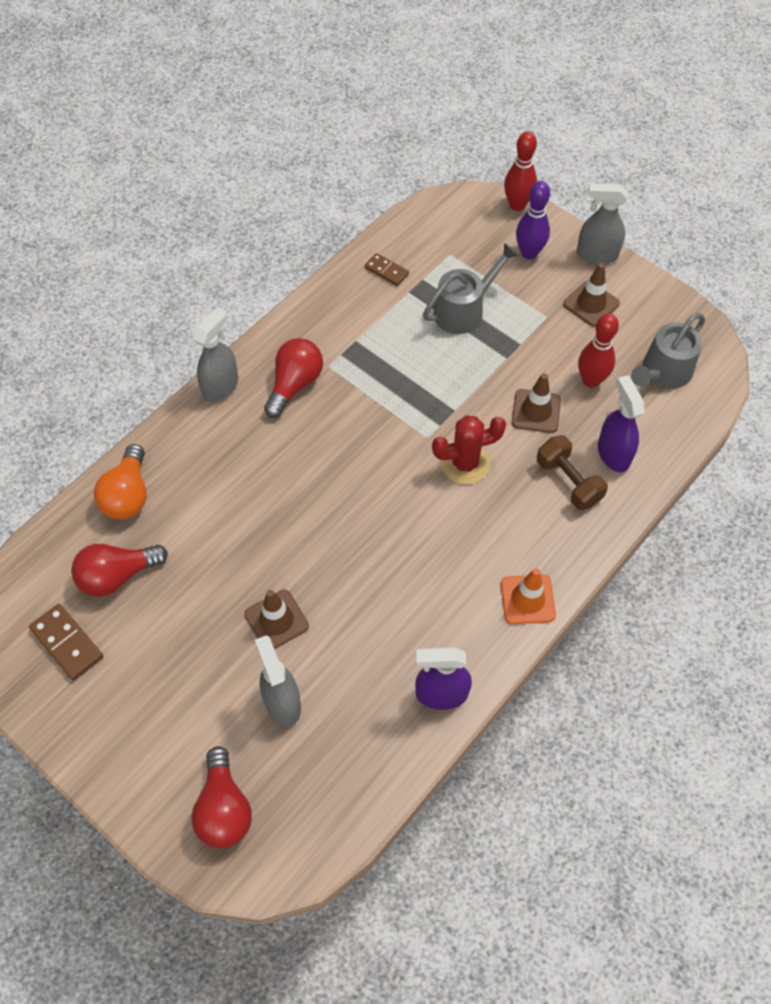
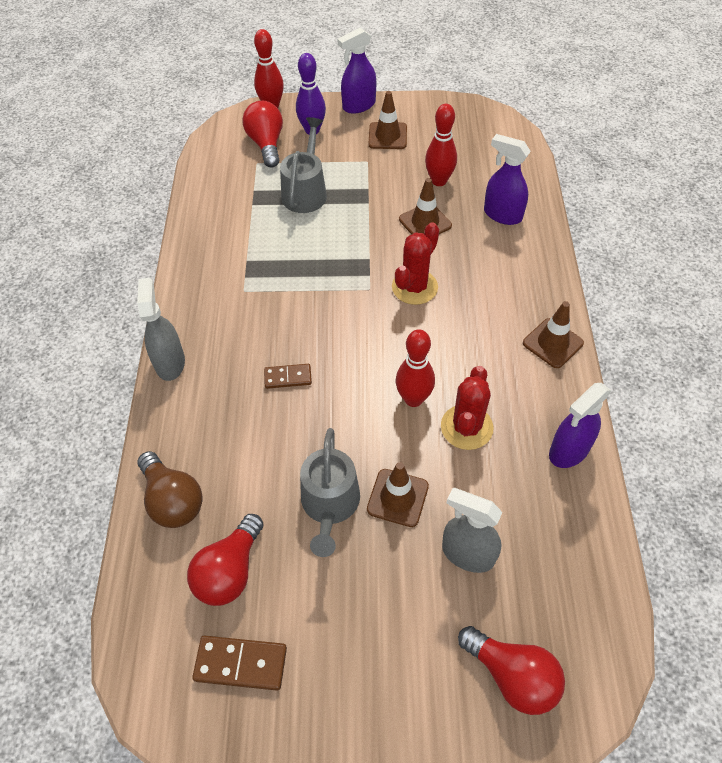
camera: 40 degrees left, 5 degrees down
orange light bulb [94,444,146,519] -> brown light bulb [137,451,203,528]
red light bulb [264,338,323,418] -> red light bulb moved to [242,101,283,168]
brown domino [365,253,409,286] -> brown domino moved to [264,364,312,389]
orange traffic cone [501,568,556,624] -> brown traffic cone [523,301,584,368]
brown dumbbell [537,435,608,510] -> none
grey spray bottle [577,184,628,264] -> purple spray bottle [337,28,376,114]
grey watering can [631,313,705,389] -> grey watering can moved to [300,428,360,557]
none -> red bowling pin [396,329,435,407]
none -> red cactus [441,366,493,450]

